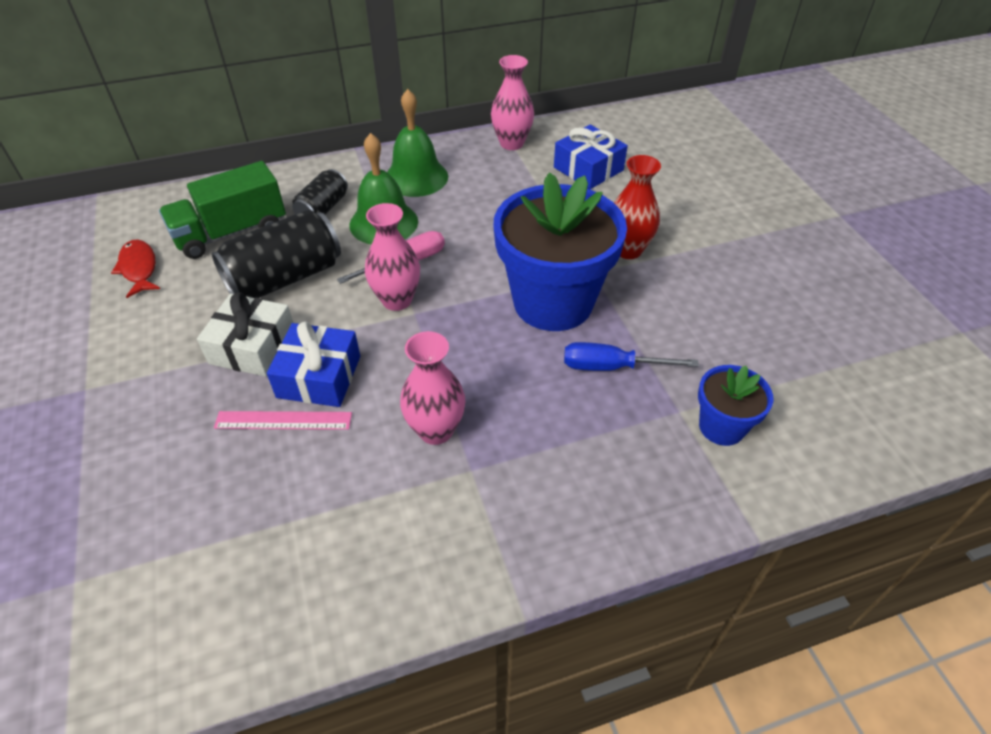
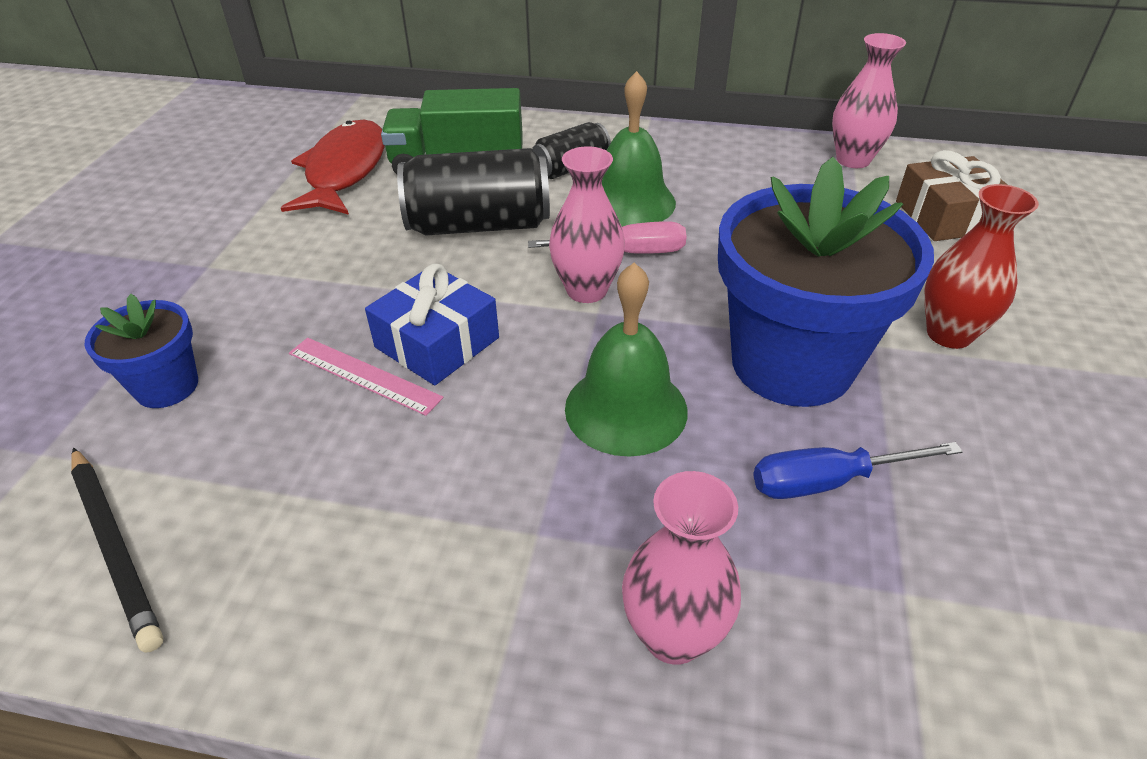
camera: 30 degrees right, 5 degrees down
red fish [111,240,160,298] -> red fish [281,120,385,215], size x1.74
white gift [197,292,293,377] -> none
green bell [387,89,448,197] -> green bell moved to [565,263,687,457]
pink vase [400,331,465,445] -> pink vase moved to [622,471,741,665]
blue gift [554,125,628,189] -> brown gift [896,150,1008,241]
blue screwdriver [564,342,699,371] -> blue screwdriver turned 45 degrees counterclockwise [753,442,963,499]
blue flower pot [698,365,774,446] -> blue flower pot moved to [85,294,198,408]
none -> black pencil [71,448,163,653]

